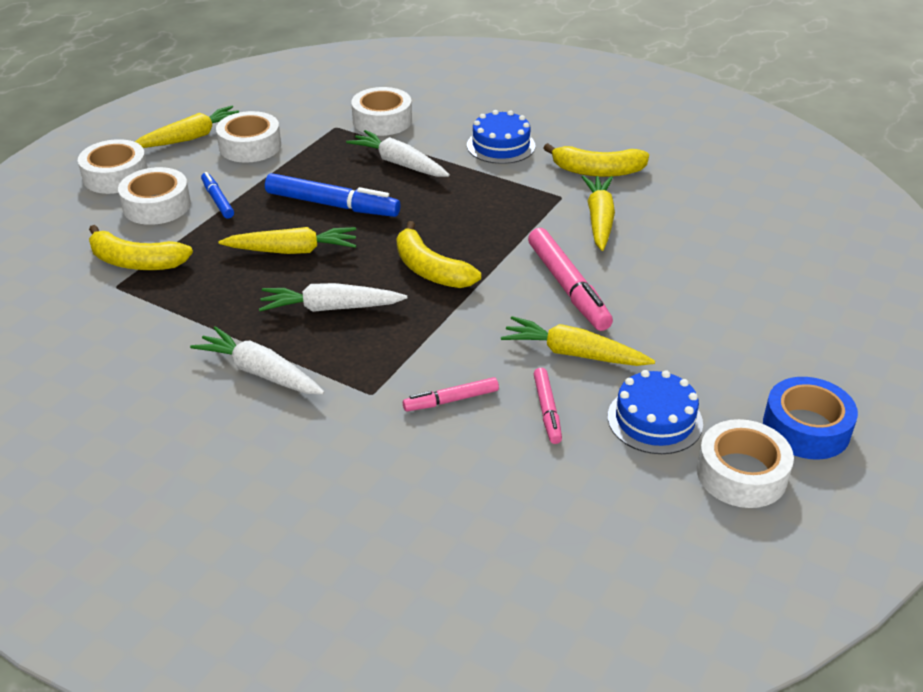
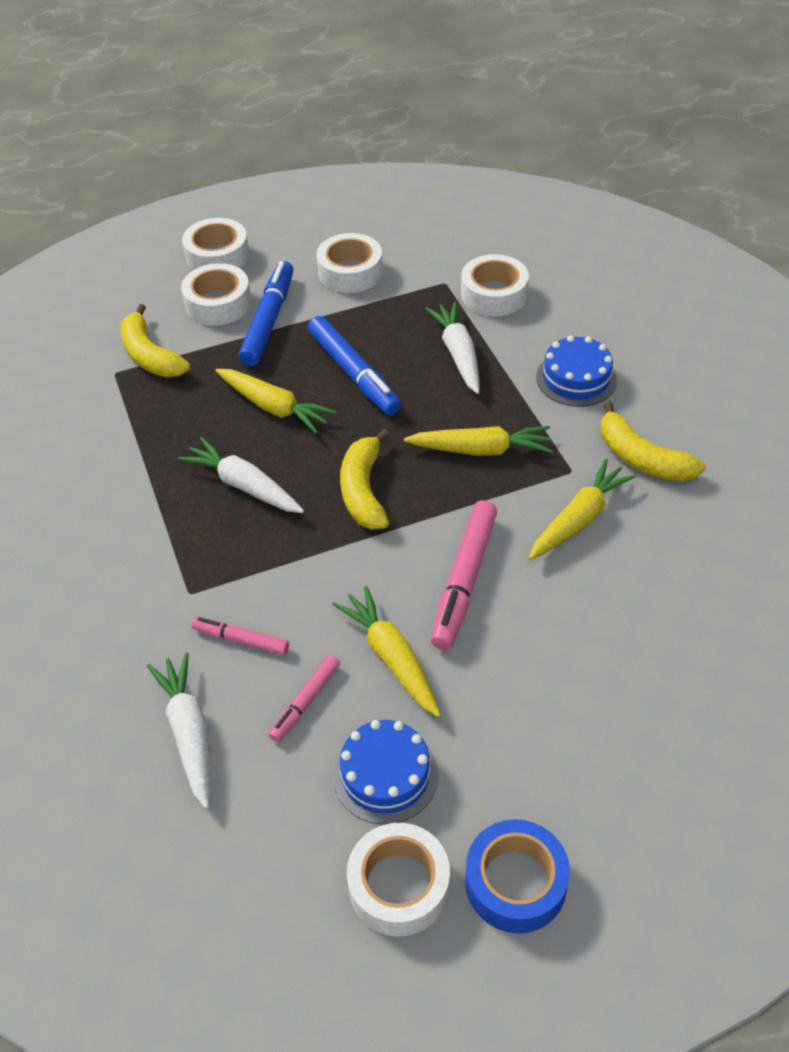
camera: 40 degrees right, 10 degrees up
yellow carrot [135,106,239,148] -> yellow carrot moved to [404,426,552,456]
white carrot [190,326,325,394] -> white carrot moved to [147,652,210,809]
blue marker [201,172,234,219] -> blue marker [239,261,294,366], size x1.80

